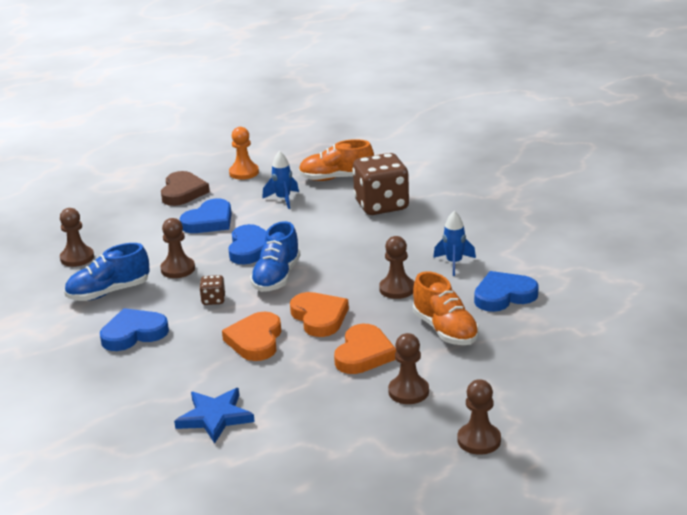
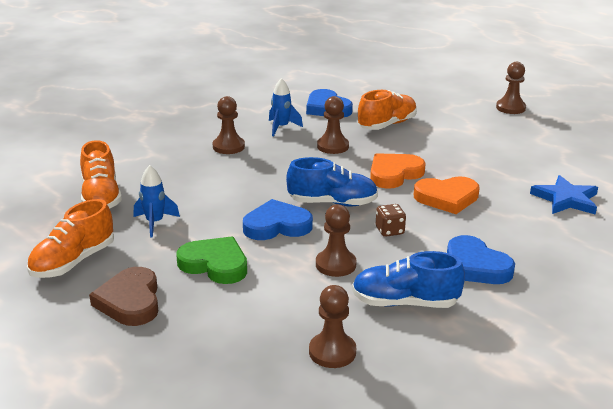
camera: 105 degrees left, 0 degrees up
blue shoe [64,243,150,301] -> blue shoe turned 135 degrees clockwise [352,251,465,308]
brown heart [161,171,210,206] -> brown heart turned 90 degrees counterclockwise [89,267,158,326]
blue heart [180,199,232,233] -> green heart [176,237,247,284]
orange pawn [229,127,259,180] -> orange shoe [27,199,114,278]
orange heart [334,324,396,374] -> none
brown dice [352,153,409,215] -> none
brown pawn [388,333,429,404] -> brown pawn moved to [213,96,245,154]

